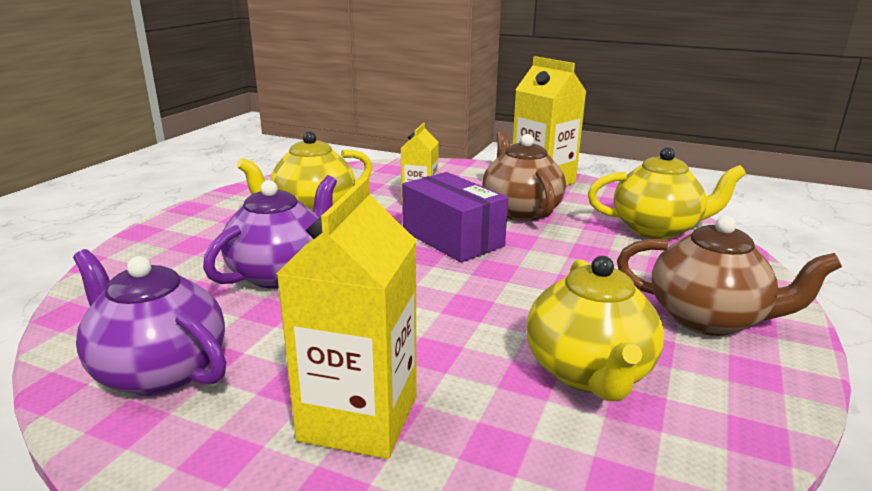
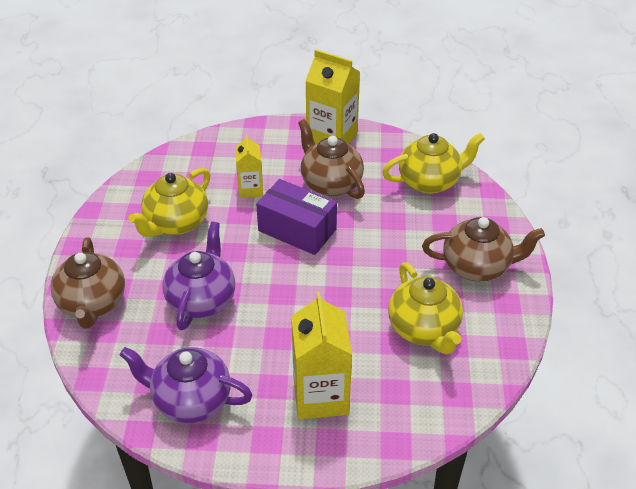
camera: 20 degrees left, 20 degrees up
none -> brown teapot [50,237,125,329]

